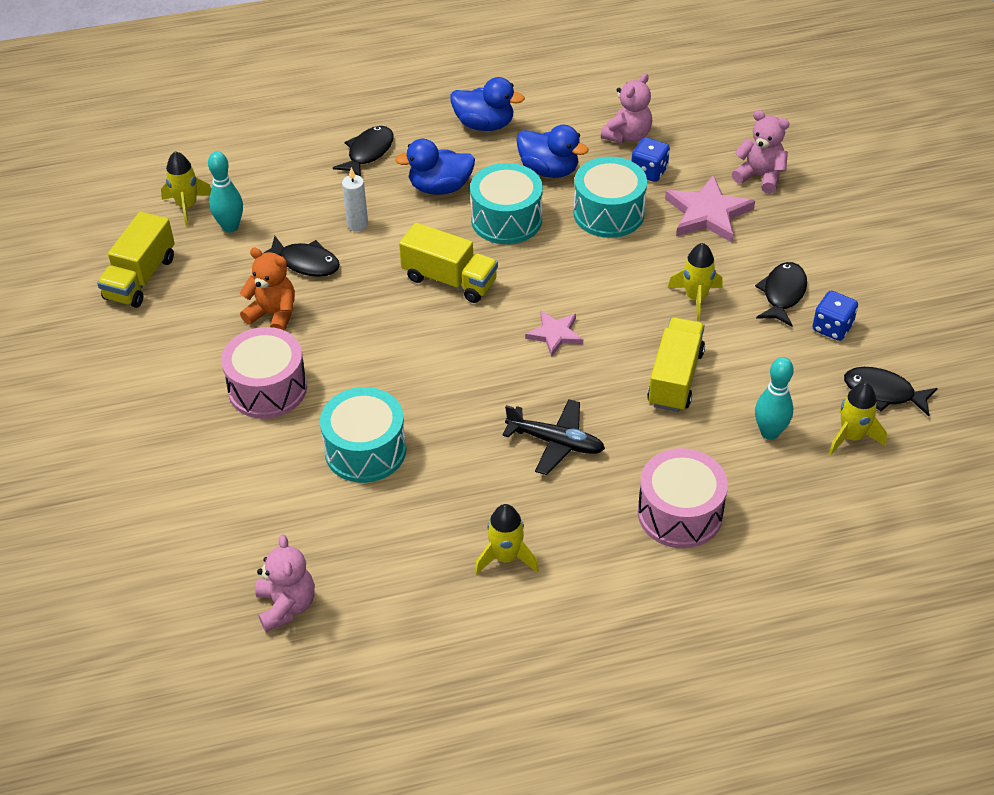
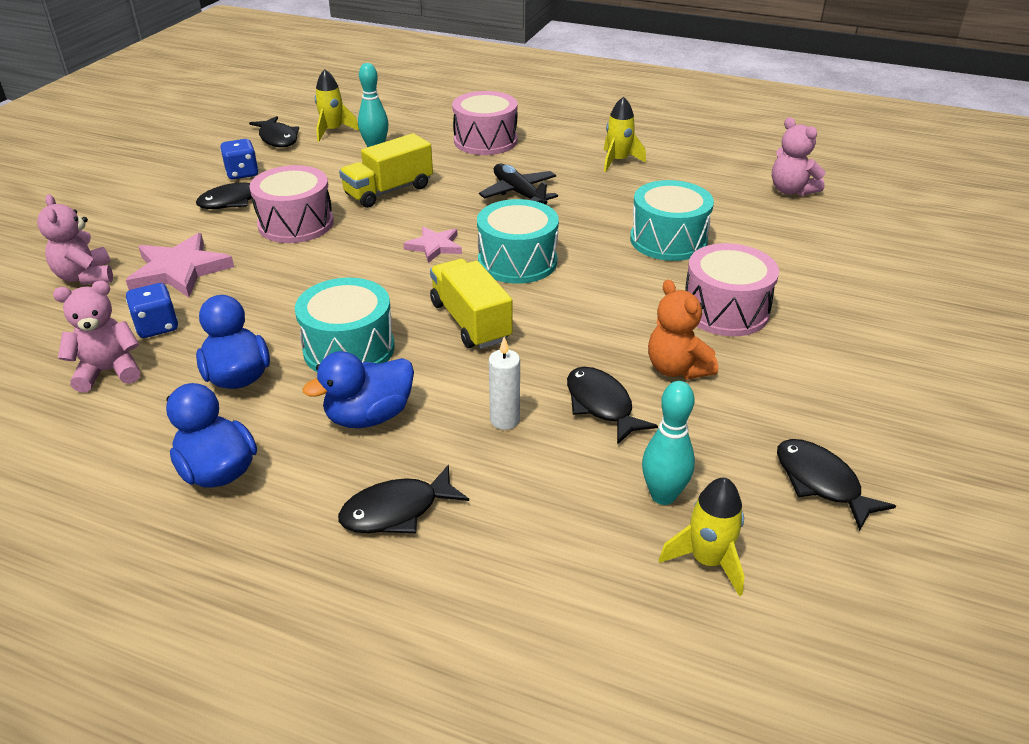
camera: 145 degrees left, 10 degrees down
yellow truck [97,212,175,308] -> black fish [777,439,896,531]
pink teddy bear [255,534,315,632] -> pink teddy bear turned 60 degrees counterclockwise [772,117,825,196]
blue duck [395,139,475,195] -> blue duck turned 120 degrees clockwise [303,351,414,428]
turquoise drum [573,157,647,238] -> turquoise drum moved to [477,199,559,284]
yellow rocket [668,243,723,321] -> pink drum [249,165,334,243]

